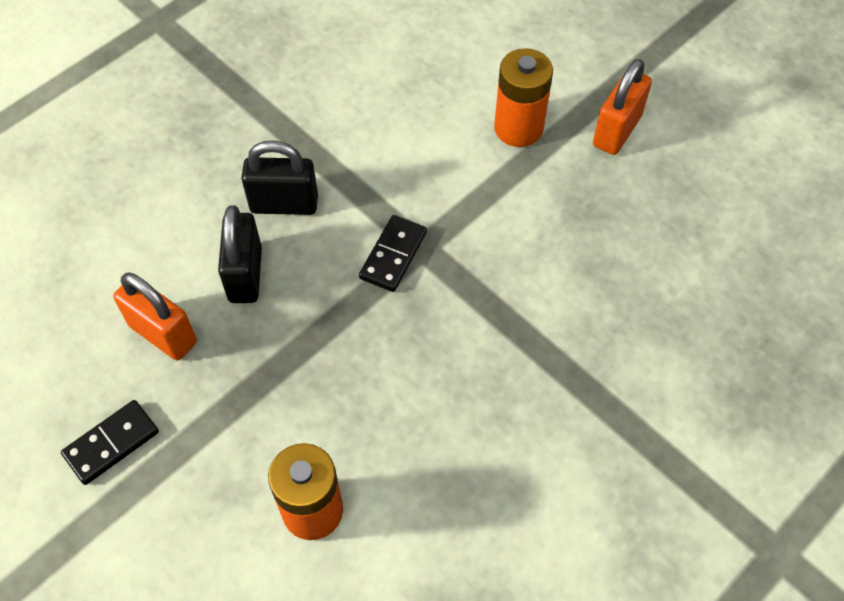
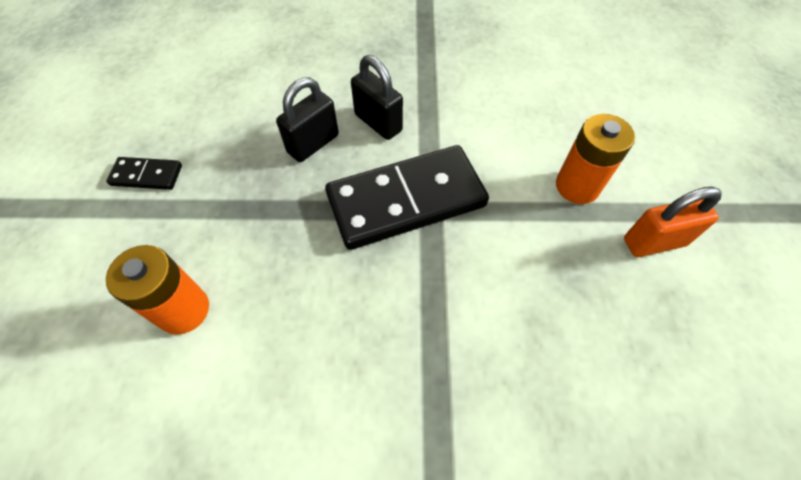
camera: 45 degrees right, 0 degrees up
orange padlock [113,272,197,361] -> none
black domino [359,215,427,292] -> black domino [325,145,489,250], size x2.20

